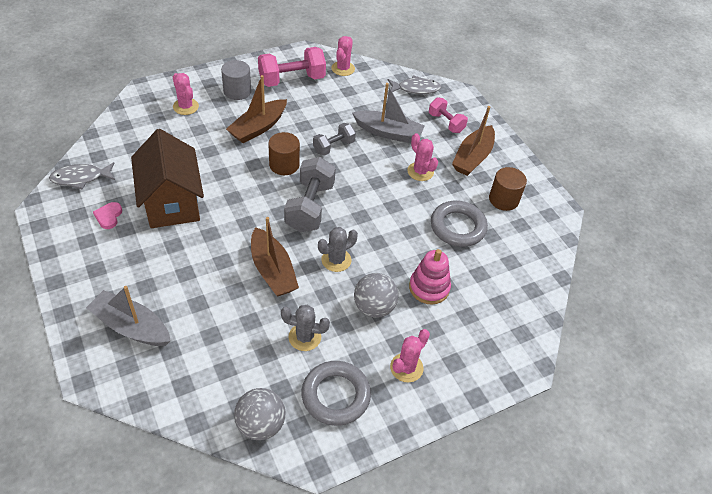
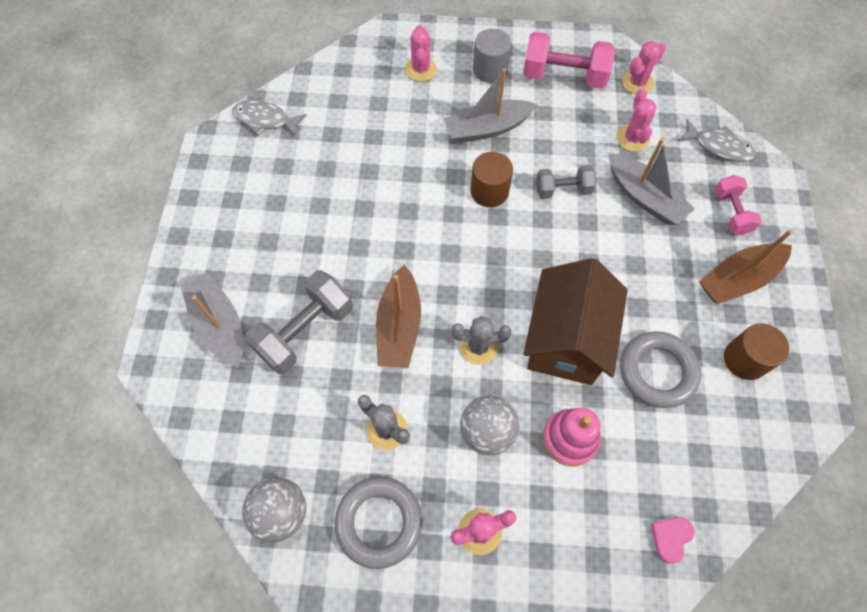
camera: 35 degrees right, 15 degrees up
pink heart [93,202,122,229] -> pink heart moved to [651,517,695,564]
brown house [131,129,204,228] -> brown house moved to [524,258,628,385]
brown boat [226,75,287,143] -> grey boat [443,68,537,143]
grey dumbbell [284,157,336,232] -> grey dumbbell moved to [245,271,353,374]
pink cactus [407,133,438,181] -> pink cactus moved to [616,89,657,152]

